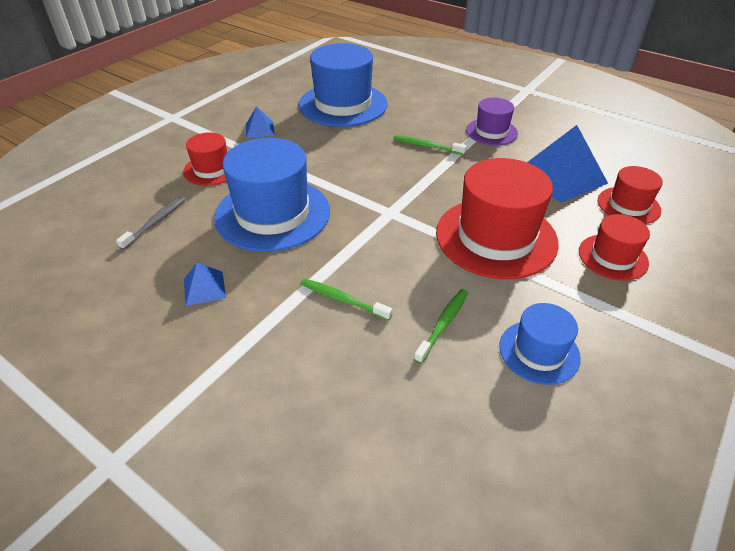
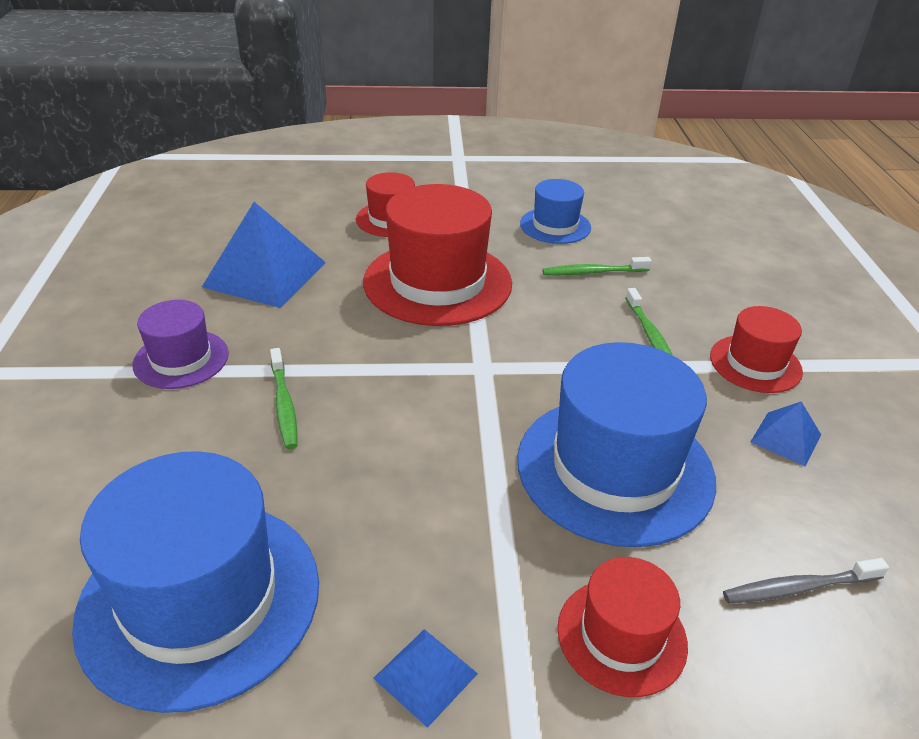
camera: 130 degrees left, 5 degrees down
red hat [598,166,663,224] -> red hat moved to [710,306,803,393]

